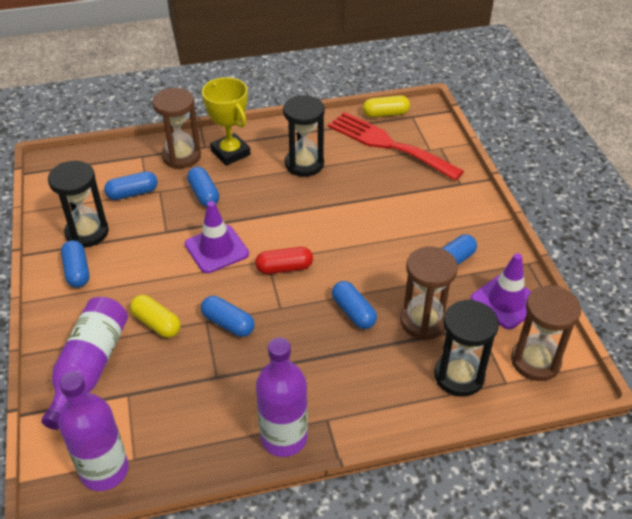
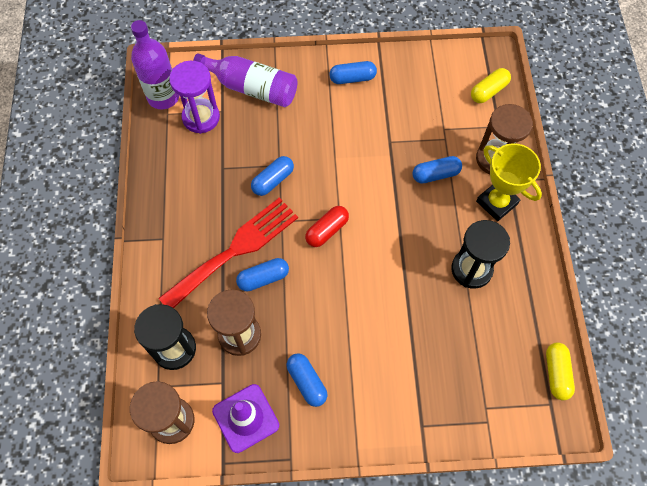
camera: 100 degrees right, 20 degrees up
black hourglass [48,161,109,247] -> none
blue capsule [104,171,158,200] -> none
yellow capsule [130,295,181,338] -> yellow capsule moved to [471,68,511,103]
purple traffic cone [185,201,249,273] -> none
yellow trophy [202,77,251,166] -> yellow trophy turned 75 degrees clockwise [476,143,542,221]
red capsule [255,247,313,274] -> red capsule turned 45 degrees clockwise [305,206,349,247]
purple bottle [256,338,308,457] -> none
red fork [328,112,464,181] -> red fork moved to [158,198,298,308]
none -> purple hourglass [169,61,220,134]

